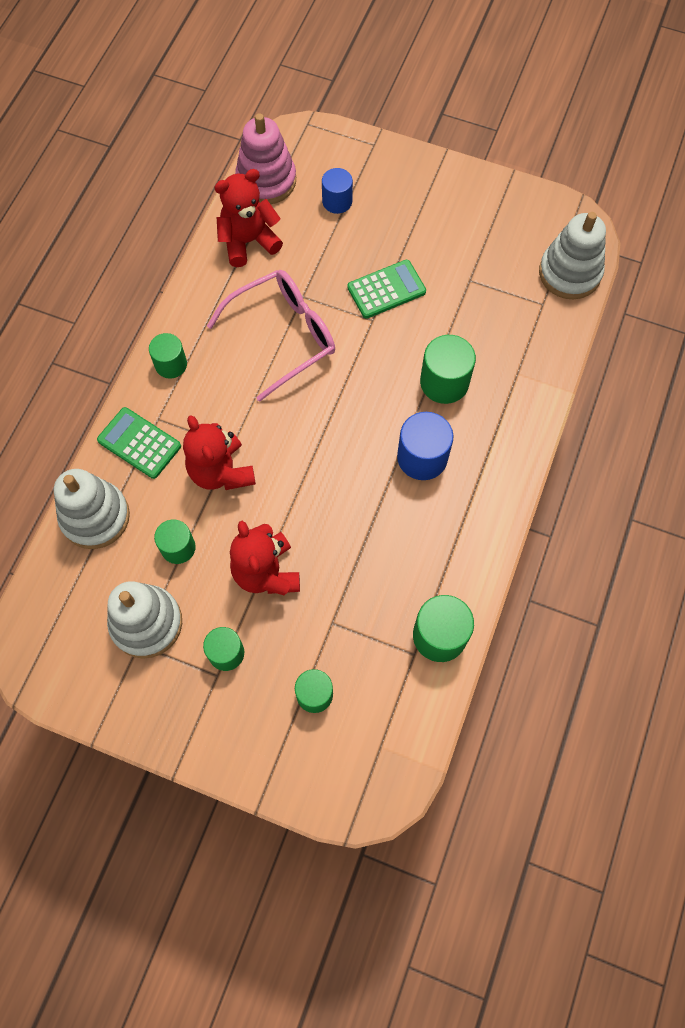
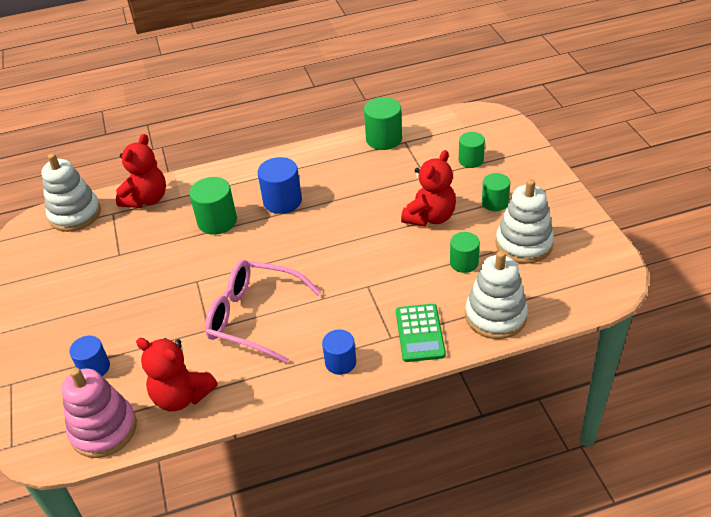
camera: 125 degrees left, 25 degrees down
green cylinder [149,333,187,379] -> blue cylinder [322,329,356,375]
red teddy bear [183,415,256,490] -> red teddy bear moved to [116,134,166,208]
green calculator [347,260,426,319] -> none

